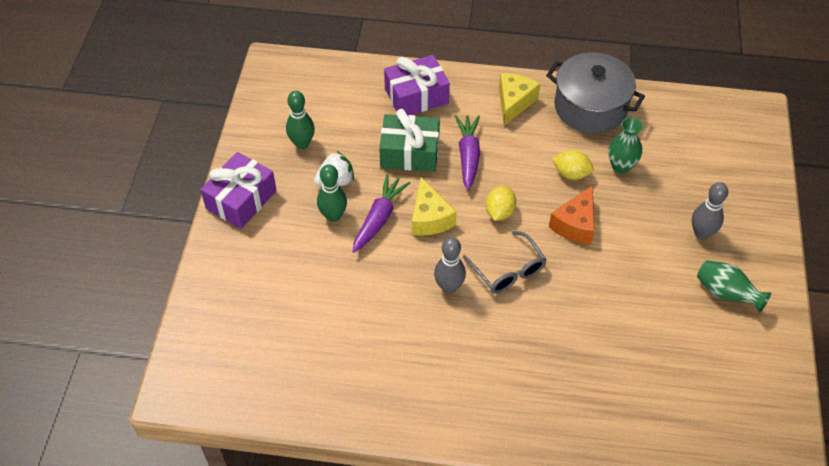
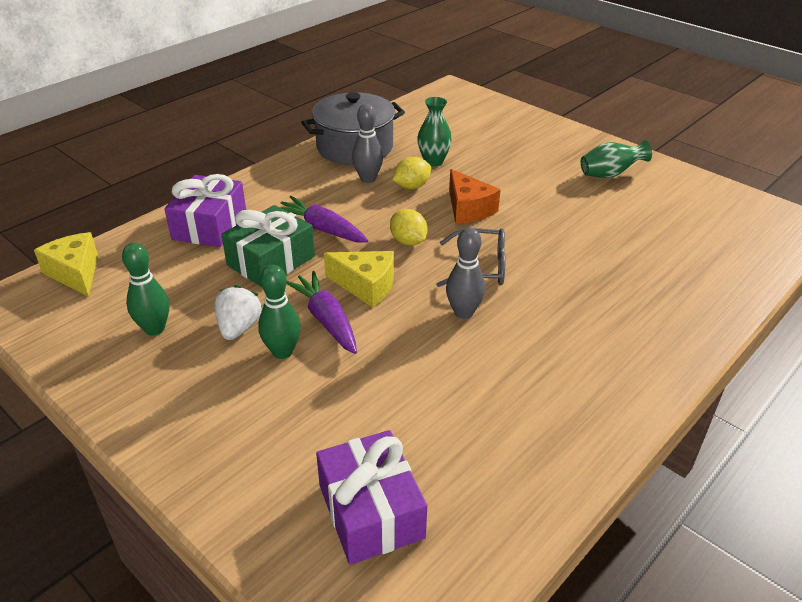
camera: 55 degrees left, 15 degrees down
purple gift [200,152,277,229] -> purple gift moved to [316,430,427,565]
yellow cheese [499,73,540,126] -> yellow cheese moved to [34,232,98,297]
grey bowling pin [692,182,728,240] -> grey bowling pin moved to [352,104,383,183]

